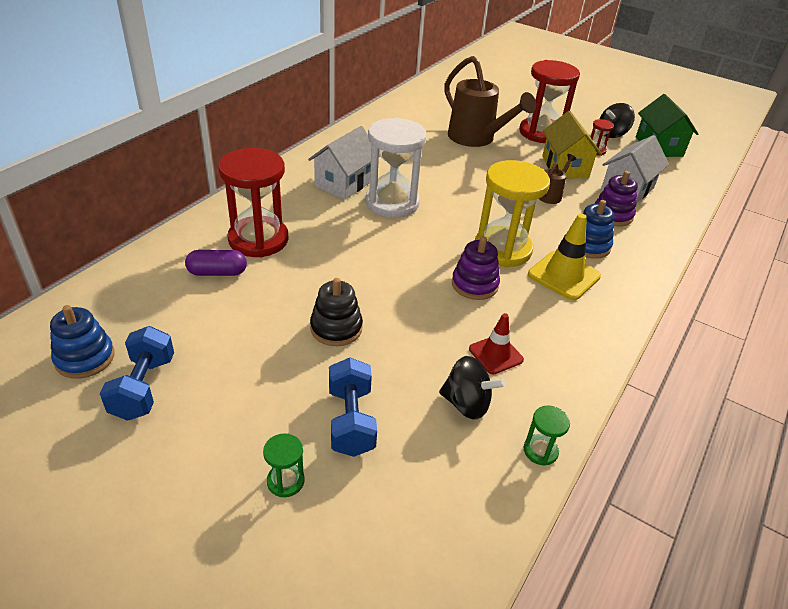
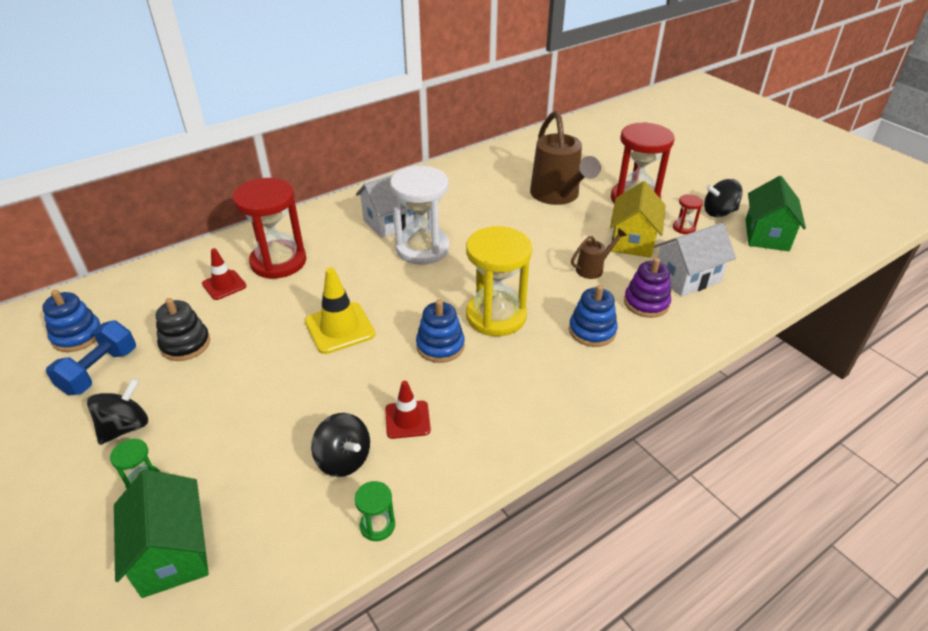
camera: 25 degrees right, 0 degrees up
purple capsule [185,250,247,276] -> red traffic cone [202,248,247,300]
black stacking toy [310,278,363,346] -> black stacking toy moved to [156,298,210,361]
blue dumbbell [329,358,377,457] -> none
purple stacking toy [452,236,500,300] -> blue stacking toy [416,300,465,363]
yellow traffic cone [528,213,601,300] -> yellow traffic cone moved to [305,267,375,354]
none -> black spinning top [87,378,148,445]
none -> green house [114,469,209,598]

